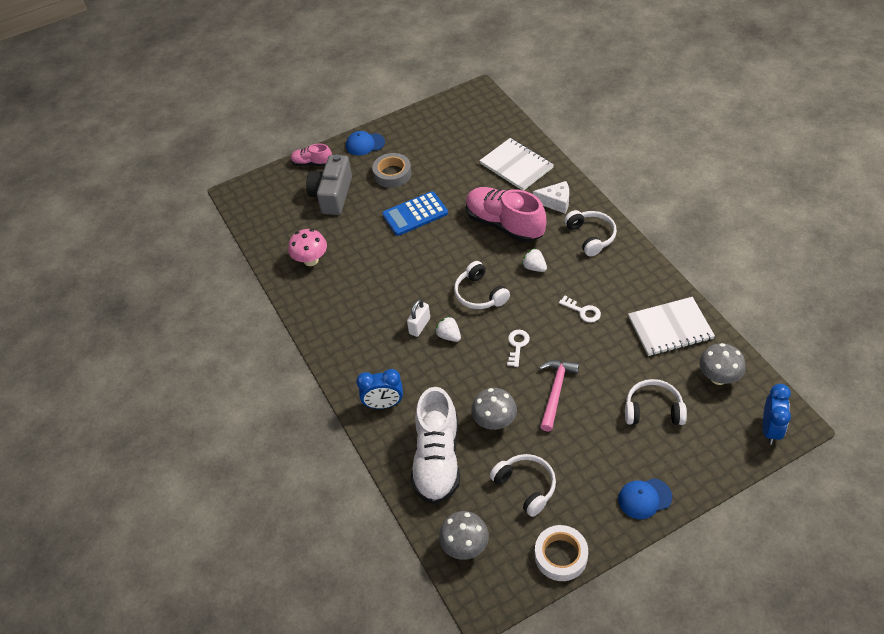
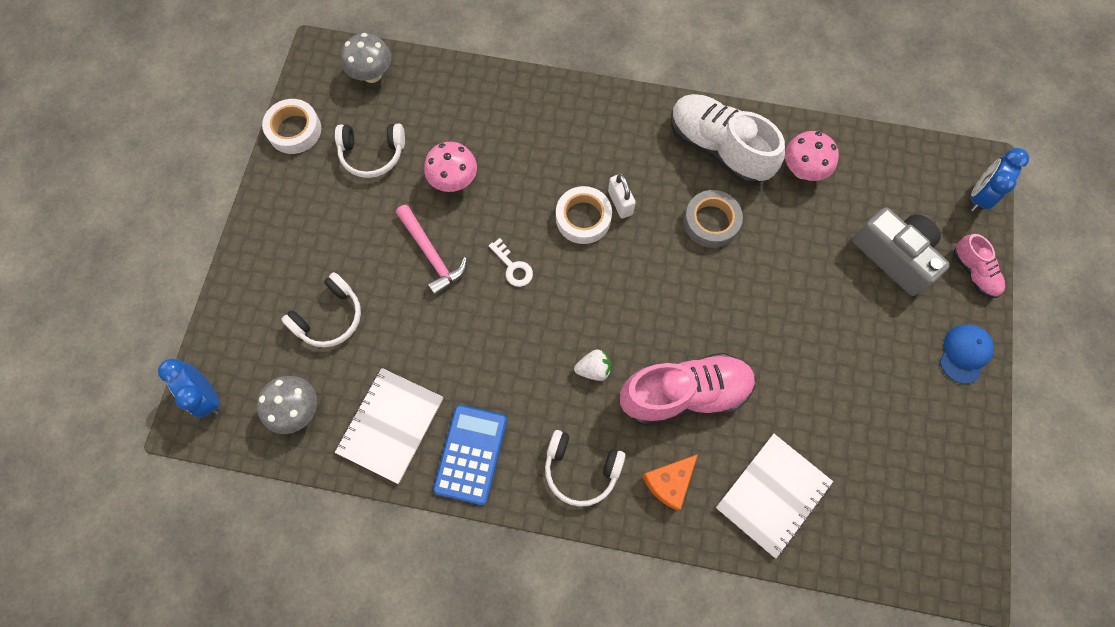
camera: 125 degrees right, 20 degrees up
pink shoe [291,144,332,166] -> pink shoe turned 105 degrees clockwise [954,234,1005,298]
blue clock [356,369,403,409] -> blue clock moved to [970,148,1029,212]
grey tape [372,153,412,188] -> grey tape moved to [684,190,743,248]
blue calculator [382,191,448,236] -> blue calculator moved to [433,405,507,505]
white shoe [411,387,460,504] -> white shoe moved to [671,94,785,185]
white strawberry [435,316,461,342] -> white tape [556,186,612,244]
white headphones [454,261,510,309] -> none
grey mushroom [471,388,517,430] -> pink mushroom [424,142,477,192]
white notebook [479,138,554,191] -> white notebook turned 45 degrees counterclockwise [716,434,833,558]
white cheese [533,181,569,214] -> orange cheese [642,454,698,511]
white key [559,295,601,323] -> none
blue cap [618,478,672,519] -> none

